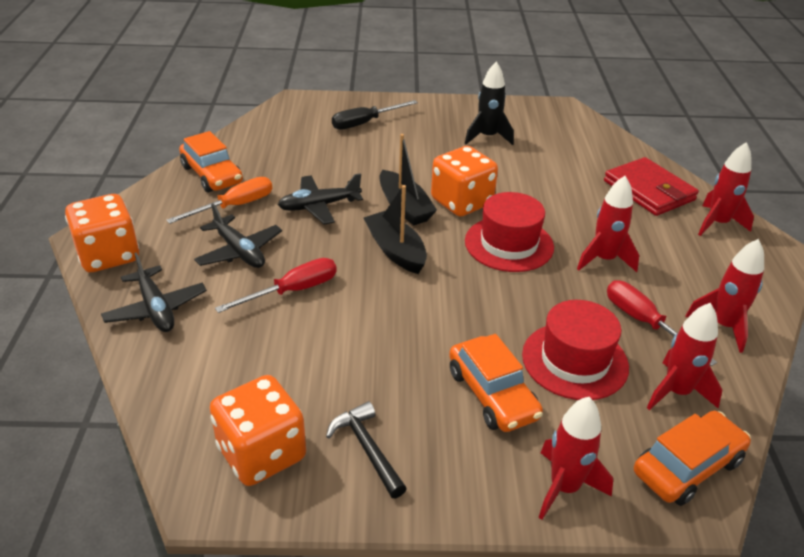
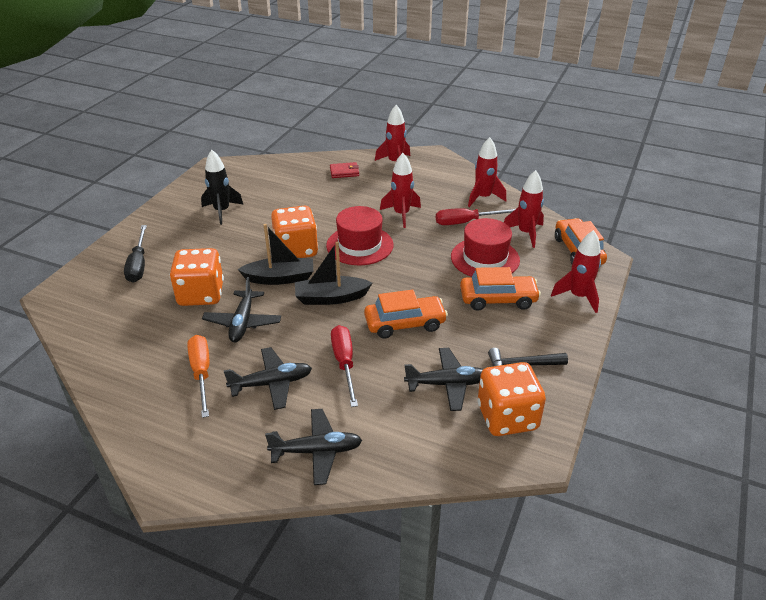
camera: 65 degrees left, 0 degrees up
orange dice [65,194,139,272] -> orange dice moved to [170,248,224,306]
orange car [179,131,243,192] -> orange car moved to [364,290,448,338]
red wallet [604,157,699,216] -> red wallet [330,162,359,178], size x0.52
none -> black plane [404,348,483,411]

